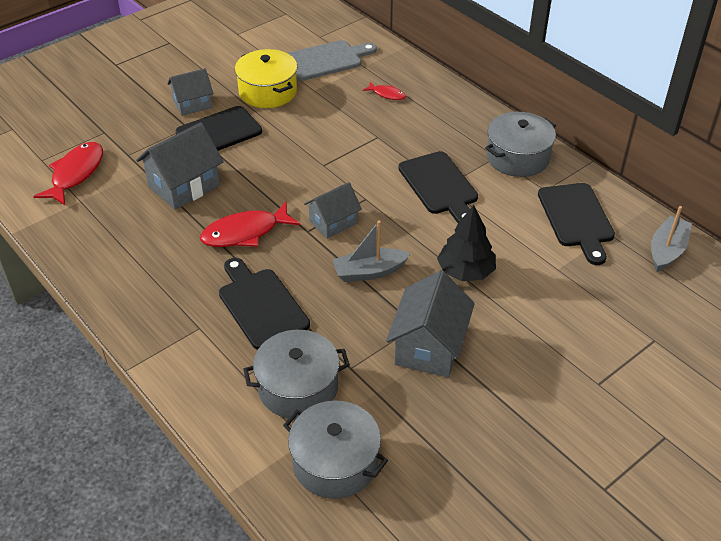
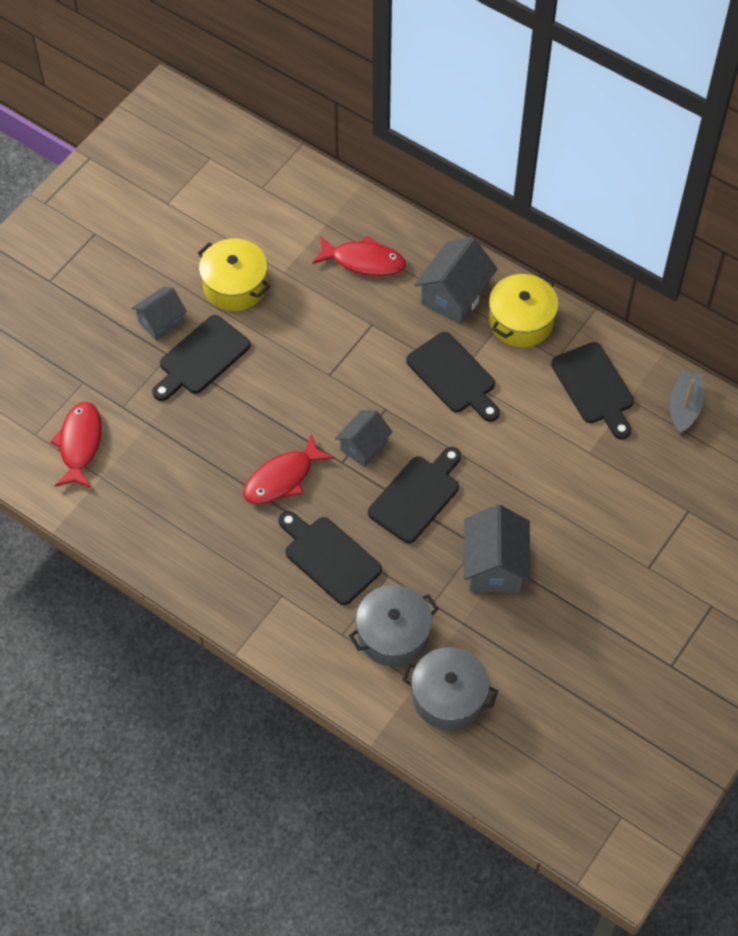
camera: 15 degrees left, 15 degrees up
grey house [136,122,224,210] -> grey house moved to [414,237,498,325]
grey cutting board [288,40,377,81] -> none
grey boat [333,221,411,282] -> black cutting board [368,447,461,543]
red fish [363,82,406,100] -> red fish [312,235,406,276], size x1.91
black tree [437,205,496,281] -> none
grey pot [485,112,556,177] -> yellow pot [489,274,559,347]

